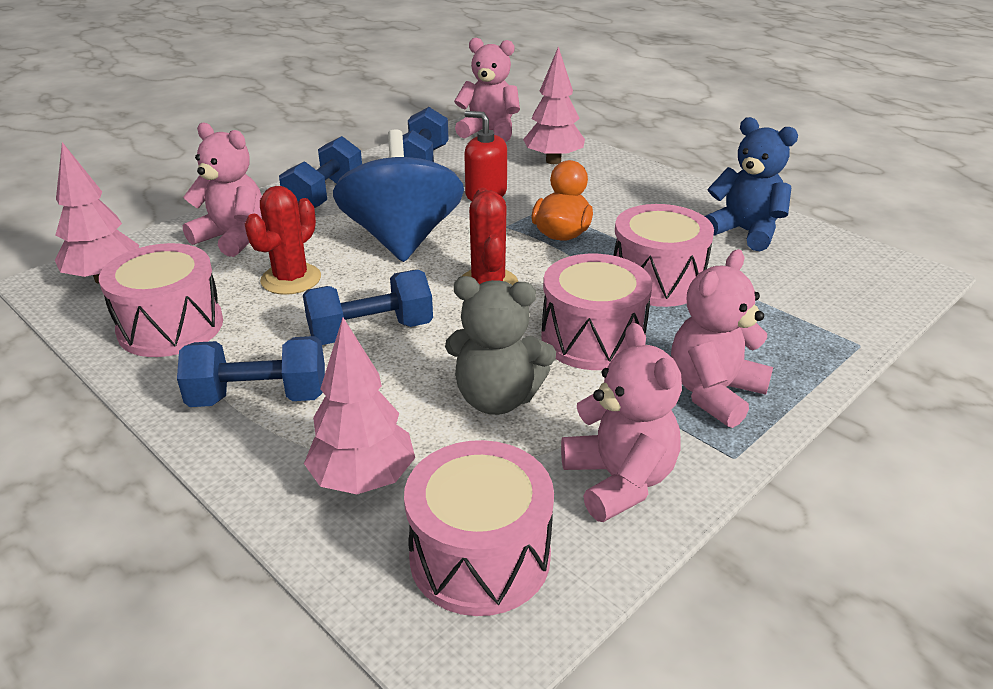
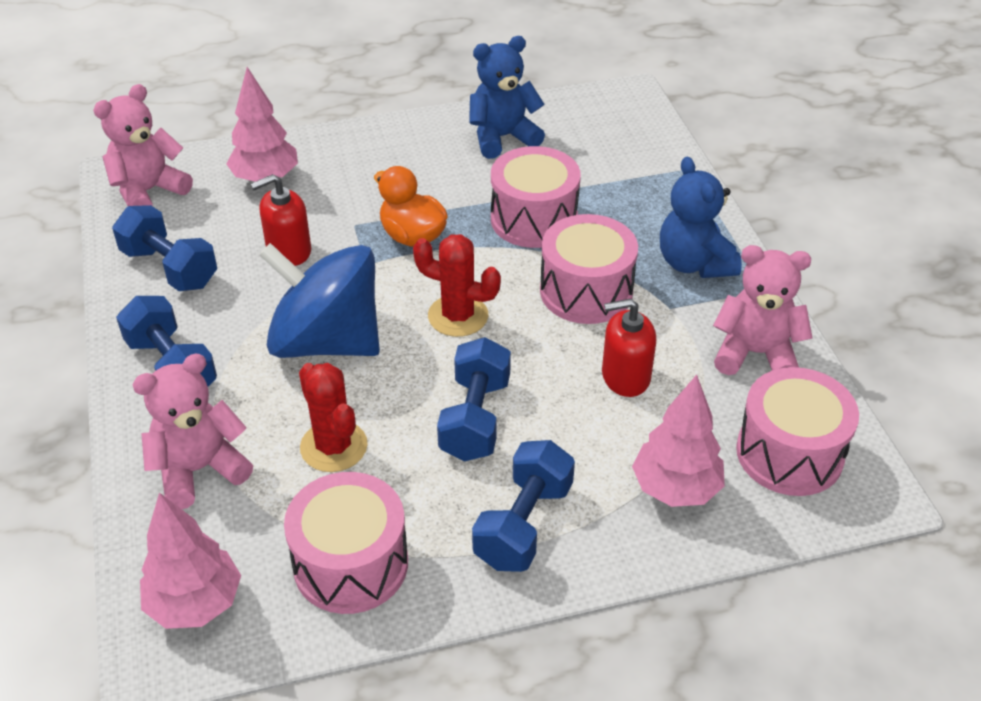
camera: 60 degrees left, 10 degrees up
grey teddy bear [445,276,556,415] -> red soap dispenser [602,298,656,397]
pink teddy bear [671,249,773,428] -> blue teddy bear [660,157,742,278]

